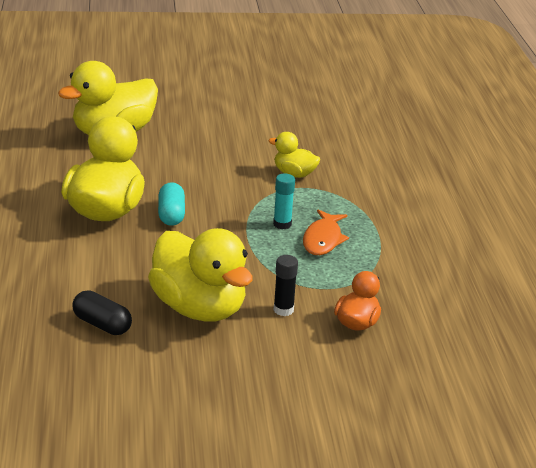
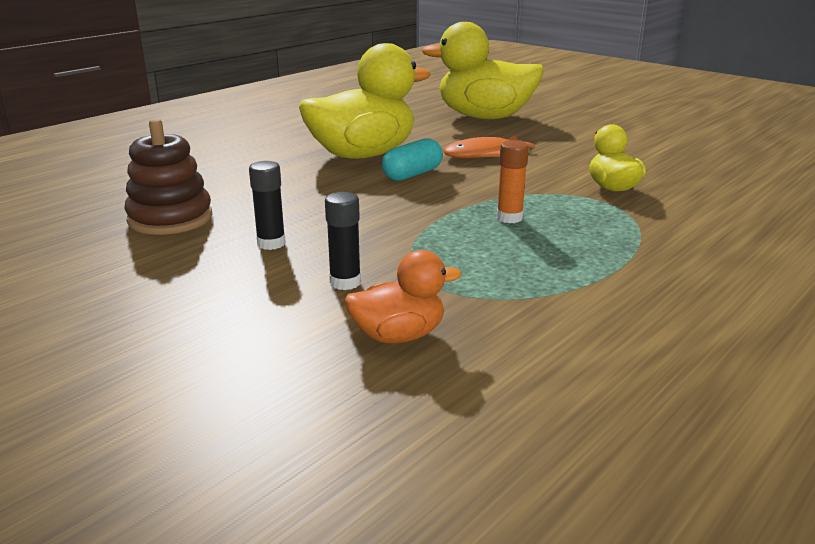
camera: 50 degrees right, 5 degrees down
black capsule [73,291,132,335] -> brown stacking toy [124,119,212,235]
yellow duck [148,228,253,321] -> black glue stick [249,161,286,250]
turquoise glue stick [273,174,295,229] -> orange glue stick [497,140,529,223]
orange fish [303,210,349,255] -> orange fish moved to [443,135,535,158]

